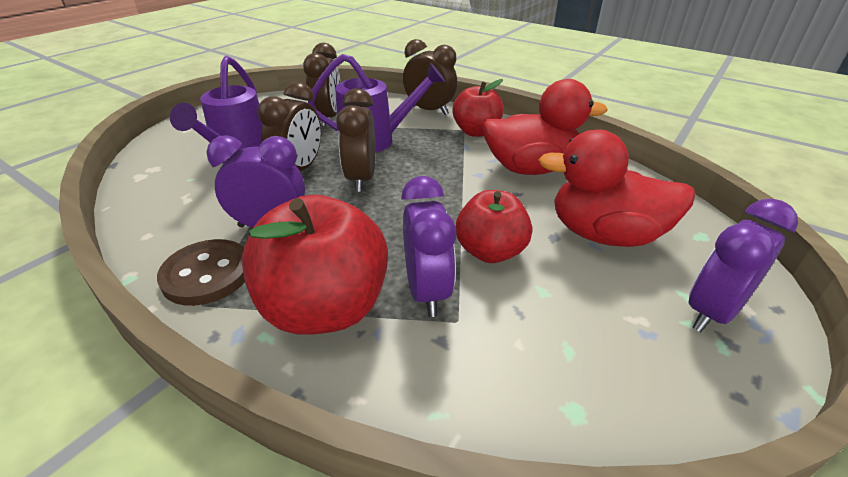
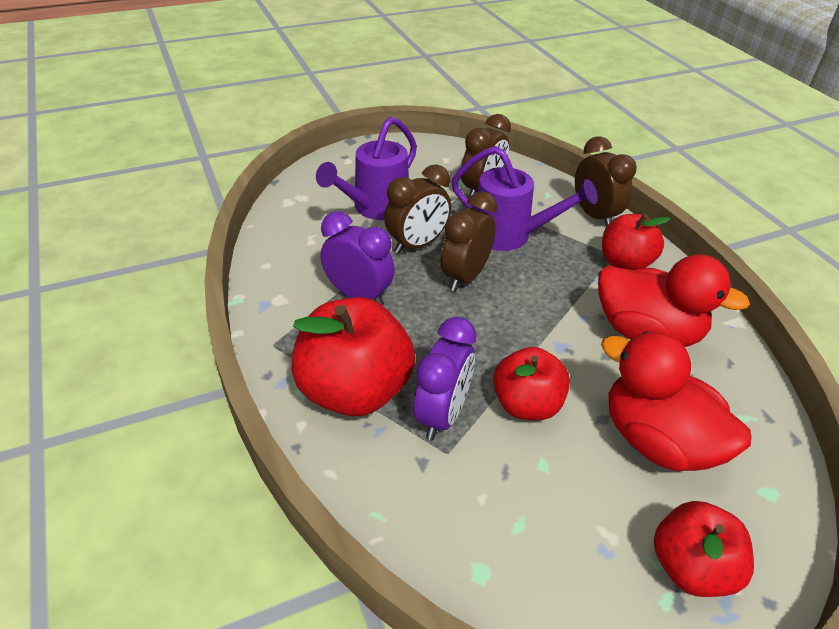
camera: 30 degrees right, 5 degrees up
brown button [157,239,245,306] -> none
purple clock [689,198,798,332] -> red apple [654,501,754,597]

